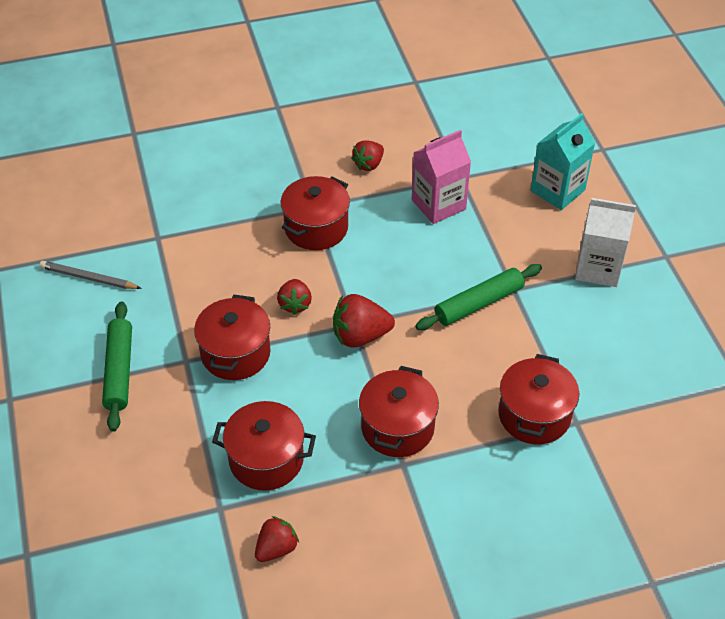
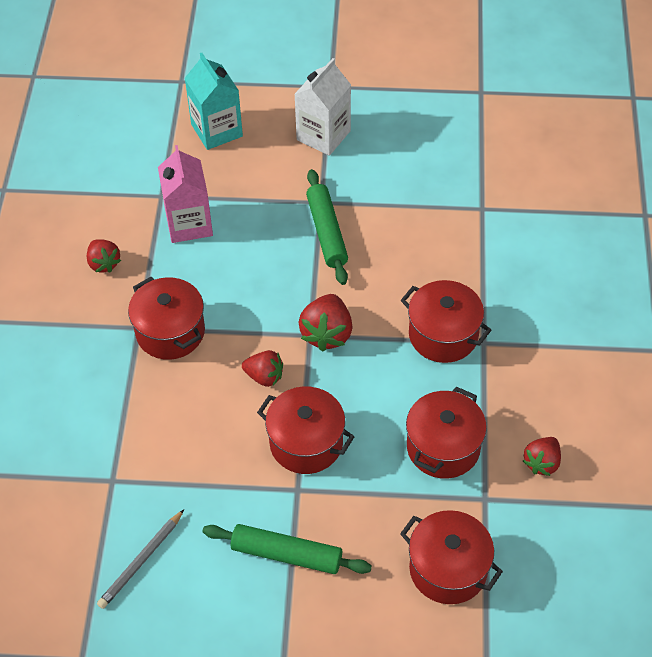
camera: 70 degrees left, 5 degrees up
red strawberry [255,516,299,562] -> red strawberry turned 120 degrees counterclockwise [523,437,561,476]
red pot [498,354,579,444] -> red pot moved to [400,510,503,604]

